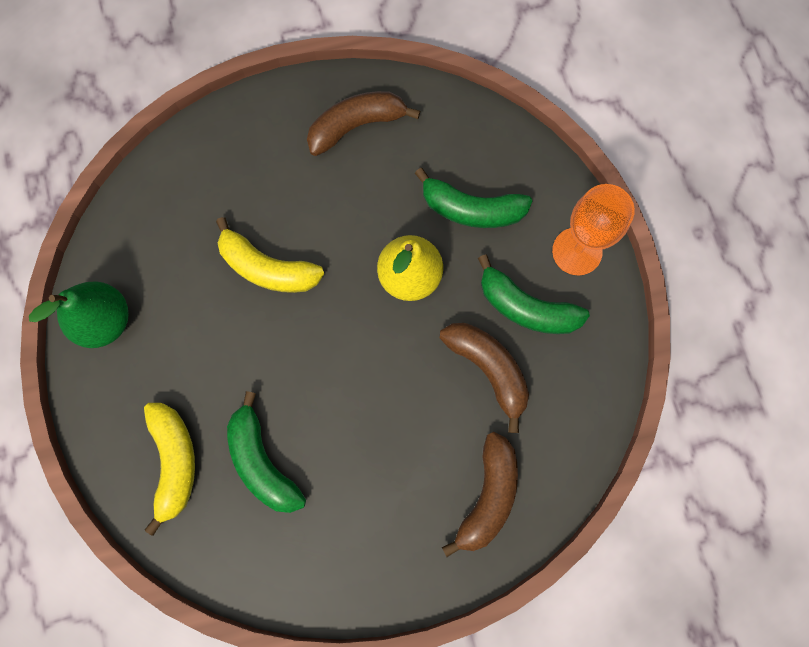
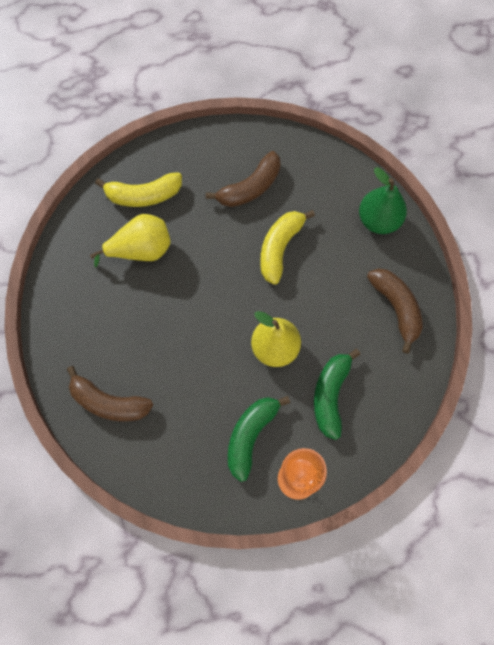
camera: 90 degrees right, 5 degrees down
green pear [29,281,129,348] -> green pear moved to [359,167,407,234]
green banana [227,391,306,513] -> yellow pear [90,214,171,267]
brown banana [439,323,529,433] -> brown banana moved to [206,151,280,207]

